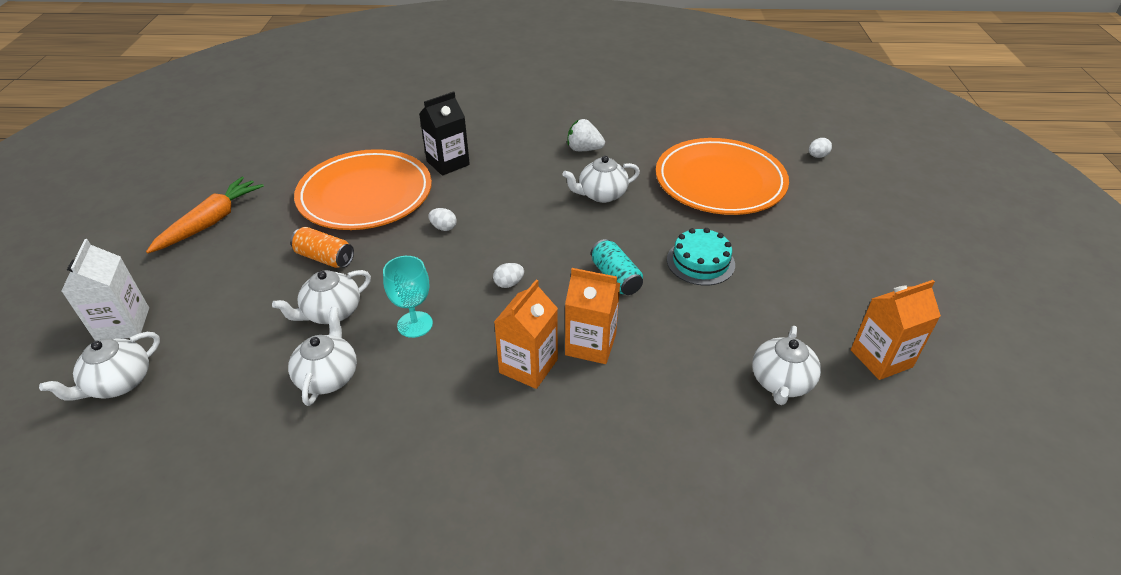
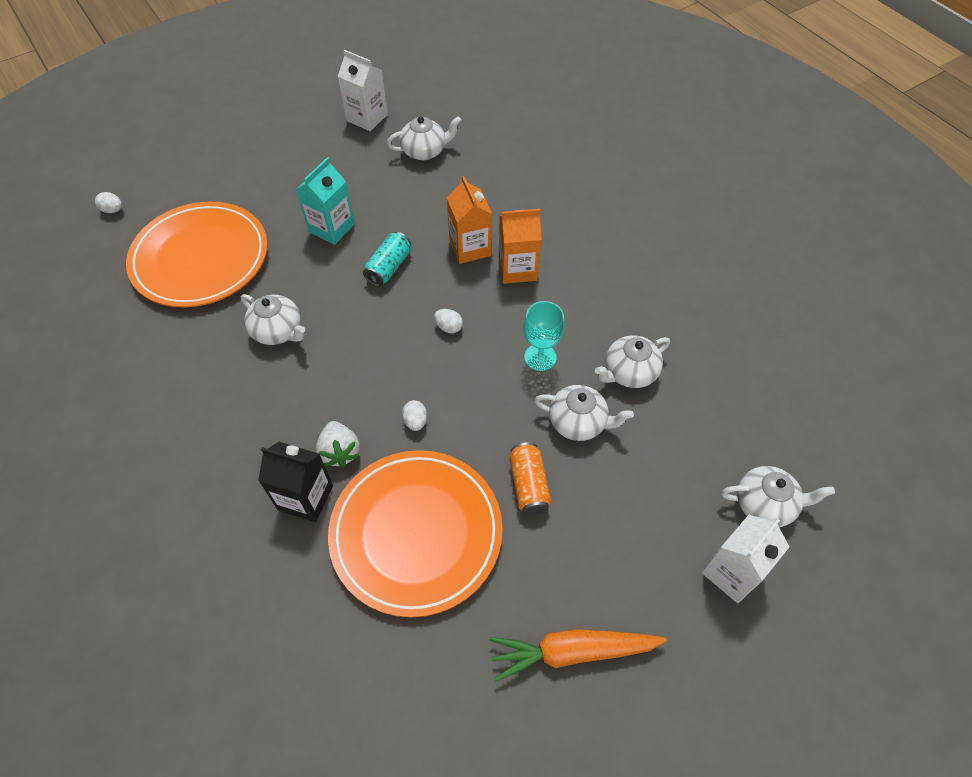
camera: 125 degrees left, 15 degrees up
white strawberry [567,119,605,151] -> white strawberry moved to [316,421,360,467]
turquoise cake [667,228,735,286] -> turquoise carton [296,157,355,245]
orange carton [851,280,941,380] -> white carton [338,50,388,131]

